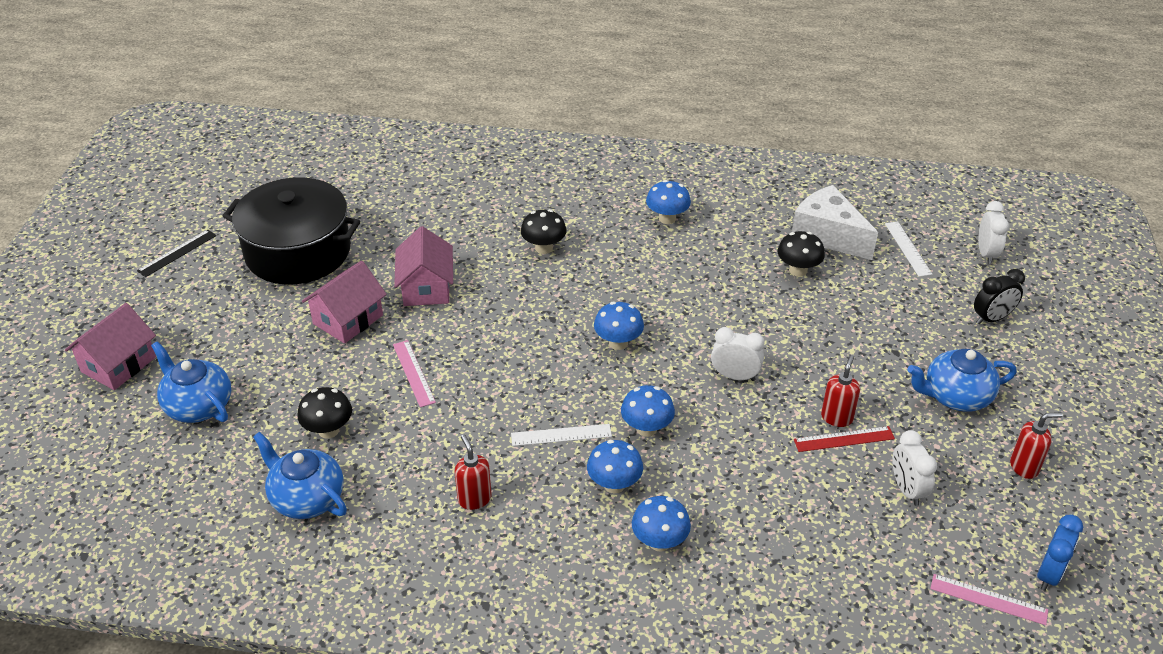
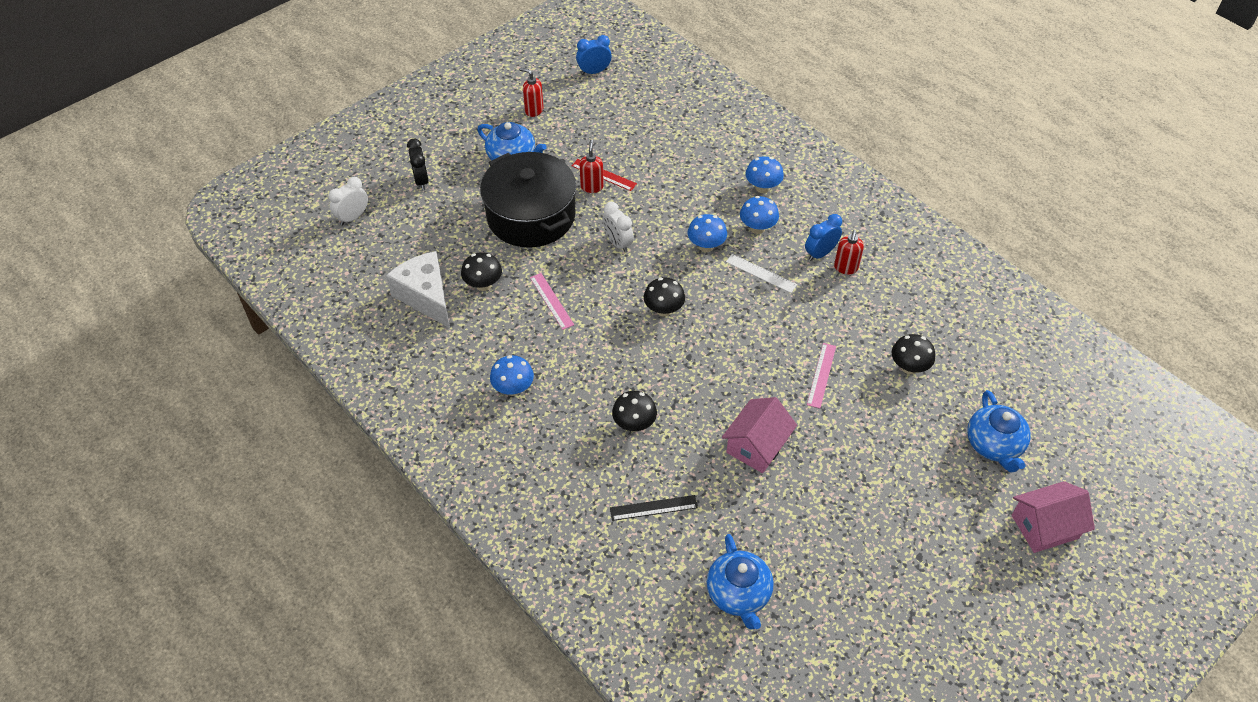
camera: 140 degrees left, 10 degrees up
black ruler [137,230,217,277] -> black ruler moved to [610,495,698,521]
black pot [223,177,360,285] -> black pot moved to [480,152,576,248]
blue teapot [253,432,347,519] -> blue teapot moved to [707,534,774,630]
pink house [302,261,387,344] -> none
blue mushroom [594,302,644,350] -> black mushroom [644,277,685,317]
white cheese [792,185,878,260] -> white cheese turned 150 degrees clockwise [386,251,450,328]
red soap dispenser [821,355,860,427] -> red soap dispenser turned 120 degrees clockwise [580,140,604,193]
white ruler [885,222,932,277] -> none
white clock [892,430,937,506] -> none
pink ruler [930,574,1048,625] -> pink ruler moved to [530,273,574,330]
black clock [974,269,1025,324] -> black clock turned 60 degrees clockwise [407,139,429,190]
none -> blue clock [805,214,842,261]

